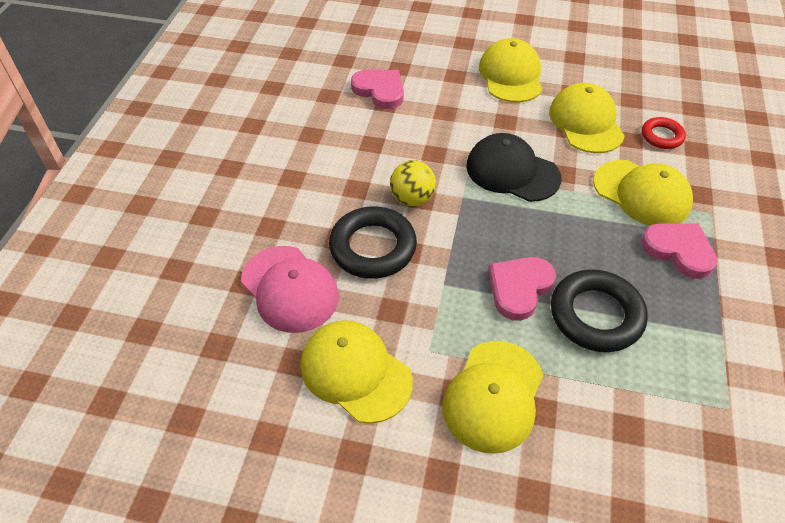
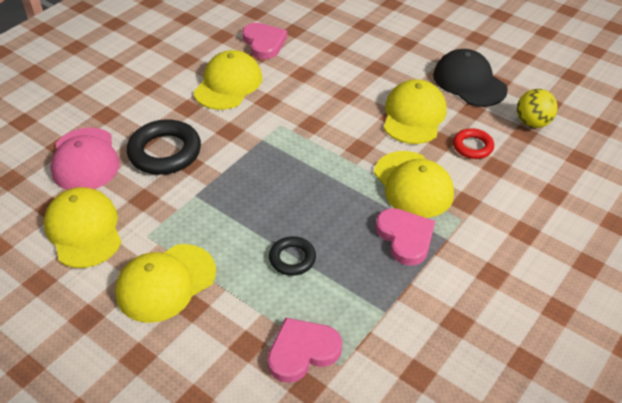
camera: 25 degrees right, 5 degrees down
yellow ball [390,160,436,206] -> yellow ball moved to [517,89,558,128]
black cap [466,133,562,202] -> black cap moved to [433,49,508,107]
yellow cap [479,38,542,103] -> yellow cap moved to [194,50,262,110]
pink heart [489,257,556,321] -> pink heart moved to [267,318,342,383]
black ring [551,269,648,352] -> black ring [269,236,316,276], size x0.56

